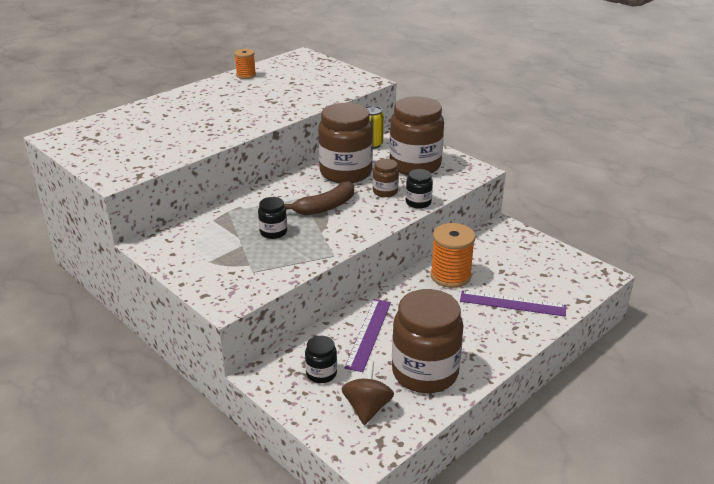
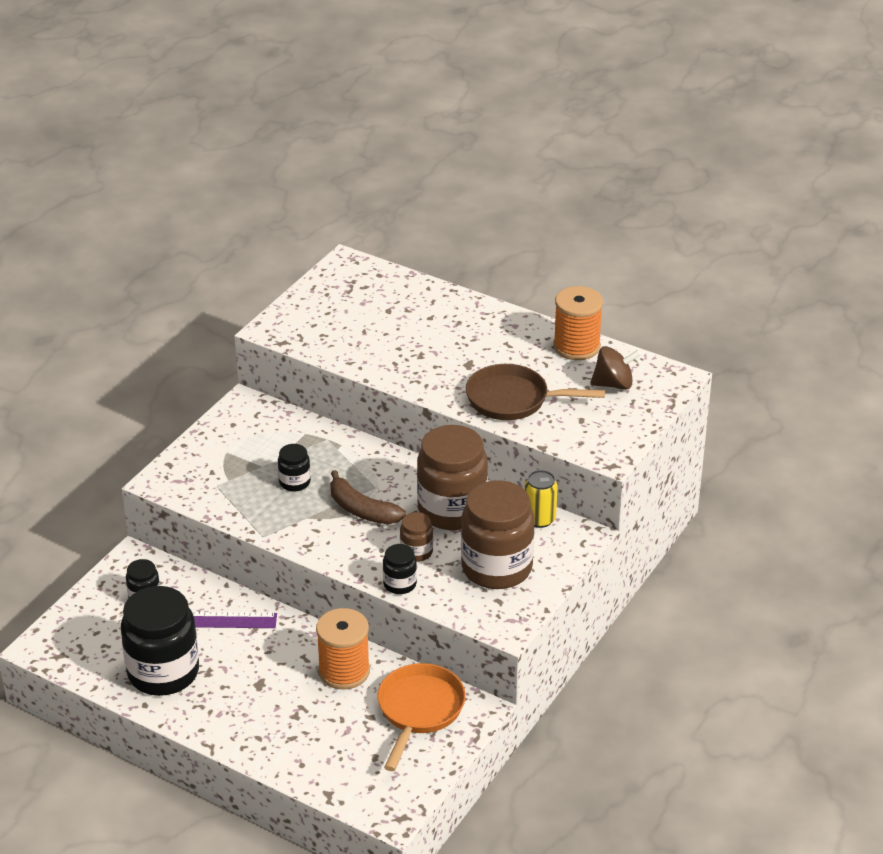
camera: 75 degrees right, 5 degrees up
orange spool [234,49,256,79] -> orange spool [553,286,603,360], size x1.74
brown spinning top [342,361,394,425] -> brown spinning top moved to [590,346,641,390]
brown jar [392,289,464,393] -> black jar [121,586,199,696]
purple ruler [460,290,566,317] -> none
none -> orange pan [377,663,466,771]
none -> brown pan [466,364,605,420]

